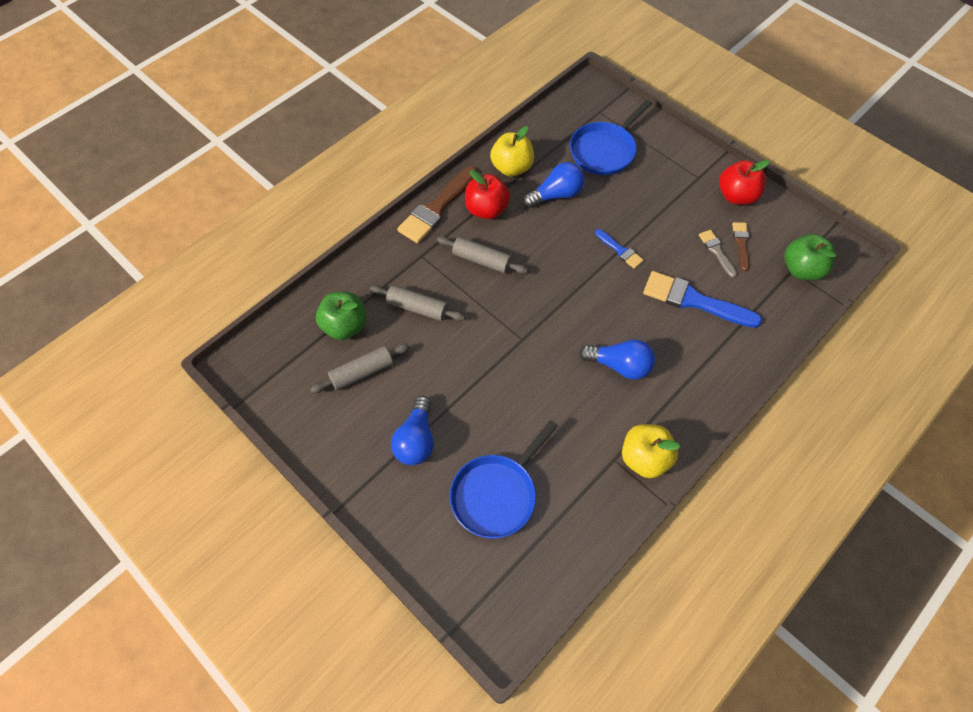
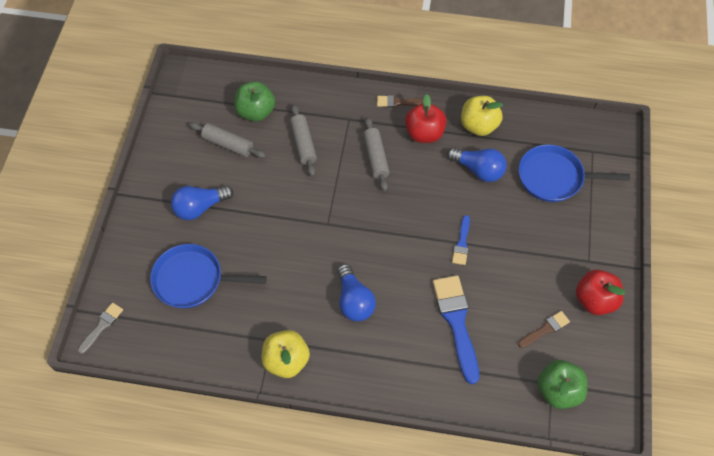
camera: 55 degrees right, 0 degrees up
brown brush [397,166,477,243] -> brown brush [377,95,423,107], size x0.52
grey brush [699,230,737,278] -> grey brush moved to [78,302,123,354]

